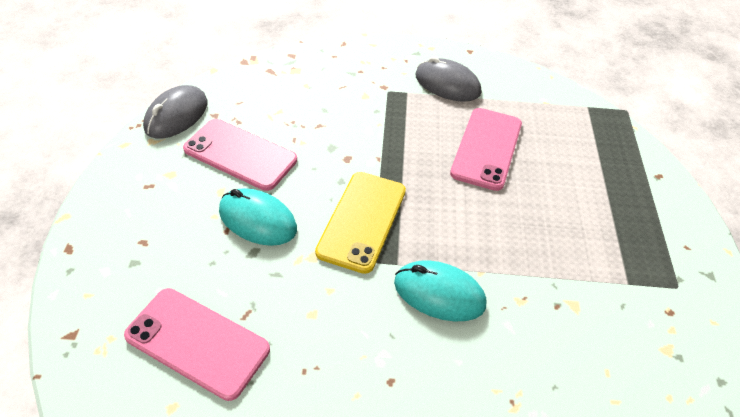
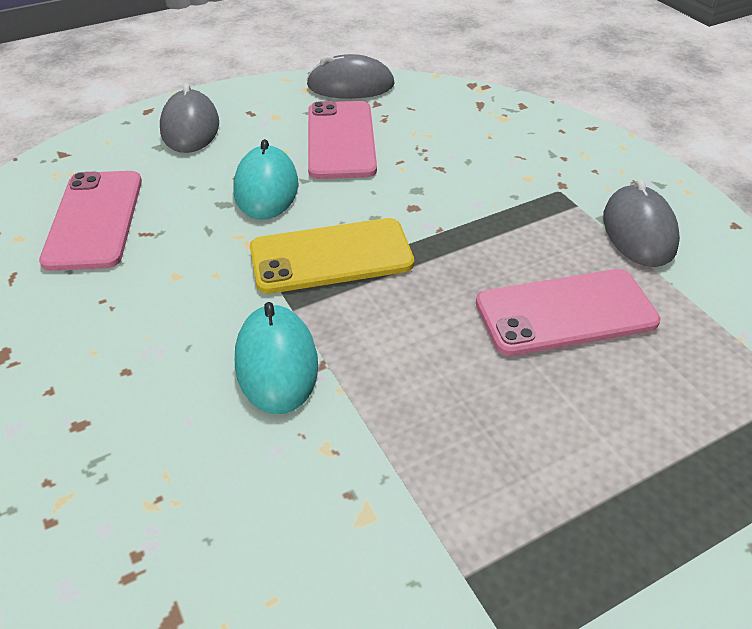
camera: 60 degrees right, 5 degrees down
none -> grey mouse [160,83,219,153]

